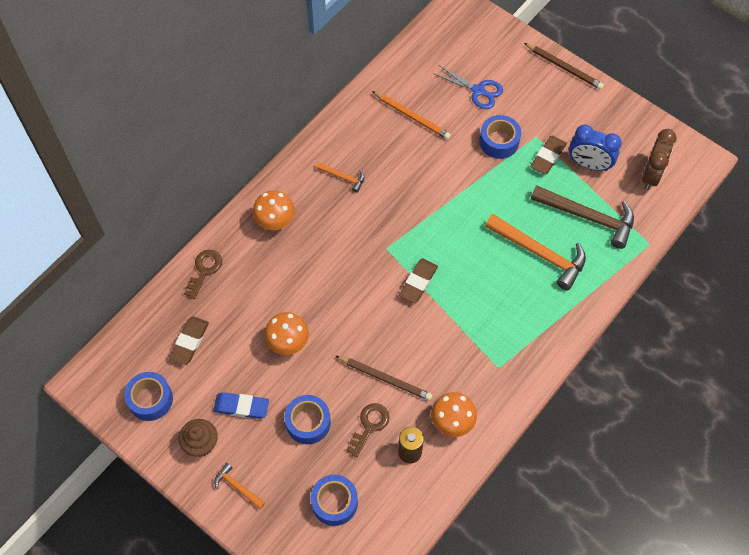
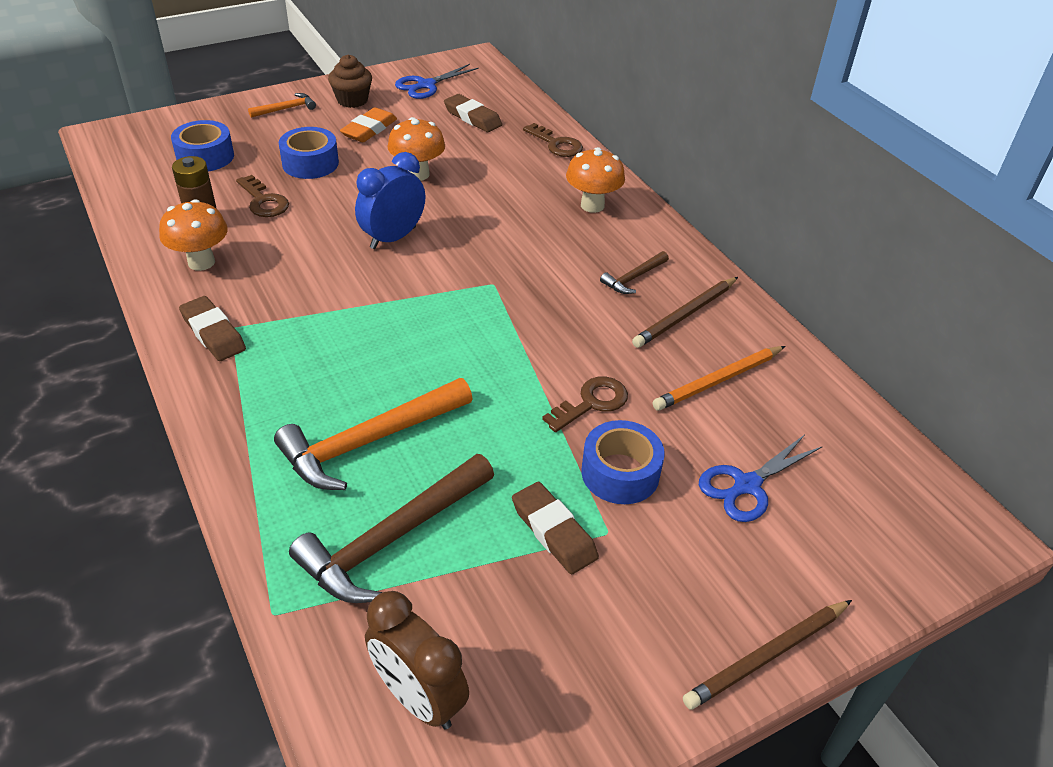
camera: 110 degrees right, 20 degrees down
blue tape [124,372,173,421] -> blue scissors [395,64,479,99]
blue eraser [213,392,269,419] -> orange eraser [340,107,397,142]
orange hammer [316,162,365,193] -> brown hammer [600,251,669,294]
brown pencil [336,356,433,401] -> brown pencil moved to [632,277,738,348]
brown eraser [399,259,438,303] -> brown eraser moved to [179,296,246,361]
blue clock [569,125,622,171] -> blue clock moved to [355,152,425,249]
none -> brown key [542,377,628,432]

